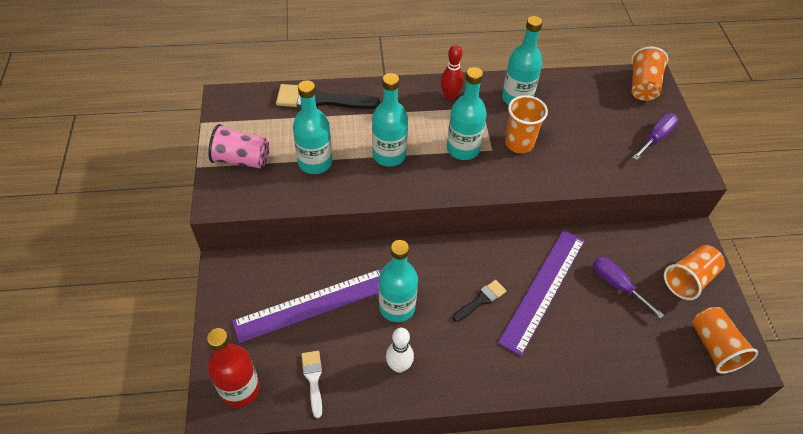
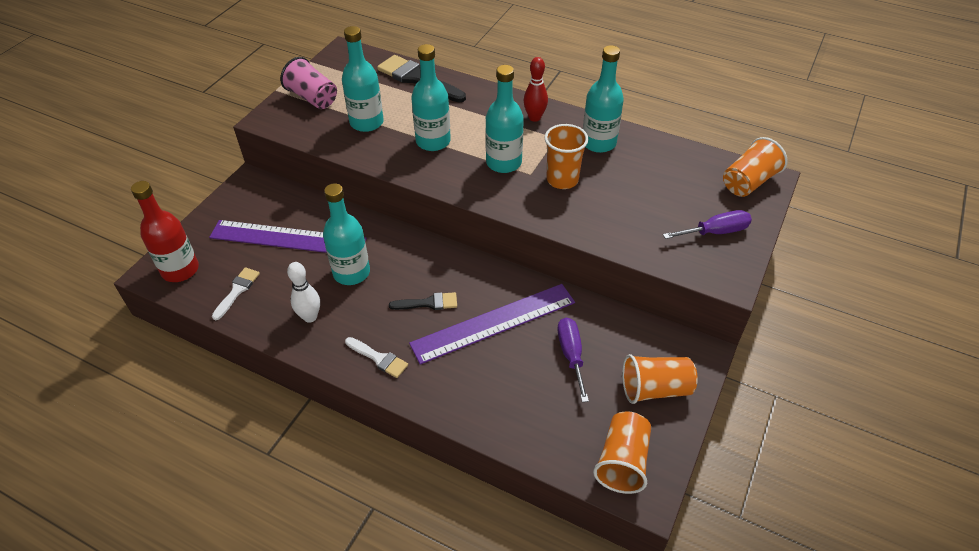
camera: 35 degrees right, 5 degrees down
none -> white brush [345,337,408,378]

